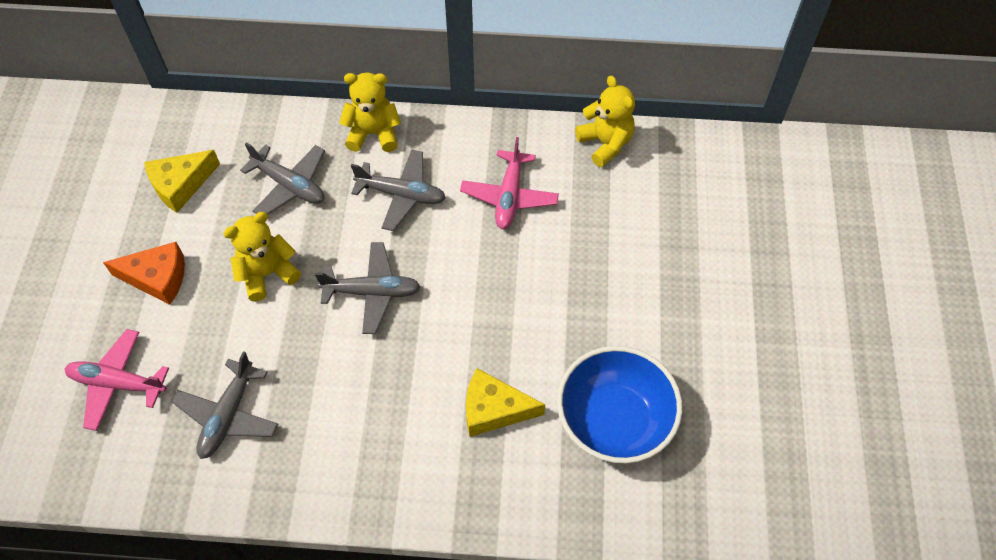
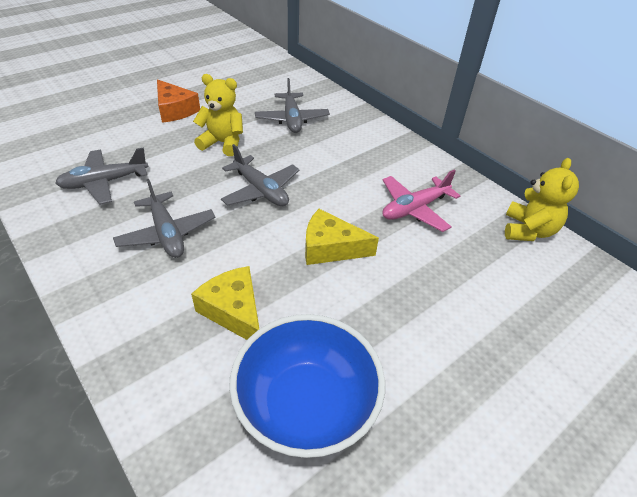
camera: 45 degrees right, 15 degrees down
pink plane [64,329,169,431] -> none
yellow cheese [144,150,220,213] -> yellow cheese moved to [305,209,379,265]
yellow teddy bear [339,73,401,152] -> none
grey plane [351,149,446,231] -> grey plane moved to [113,179,216,258]

